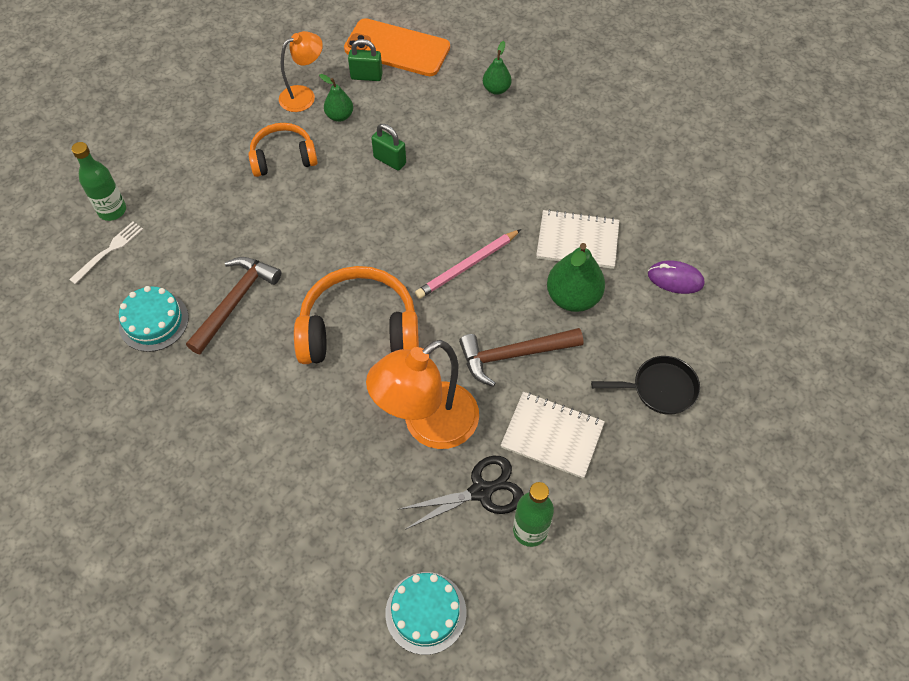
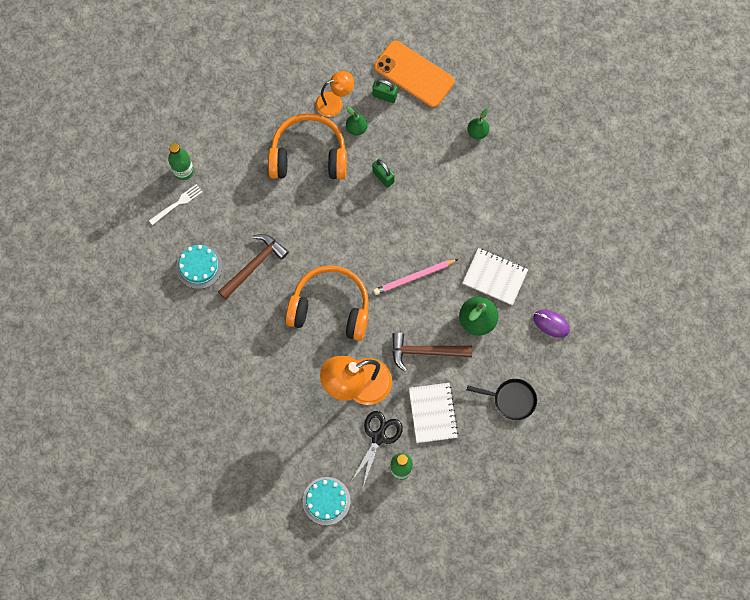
camera: 15 degrees right, 15 degrees up
orange headphones [248,123,318,177] -> orange headphones [268,113,347,180], size x1.63
black scissors [398,456,524,530] -> black scissors turned 60 degrees counterclockwise [351,411,403,487]
white notebook [501,392,605,479] -> white notebook turned 45 degrees clockwise [409,383,458,443]

